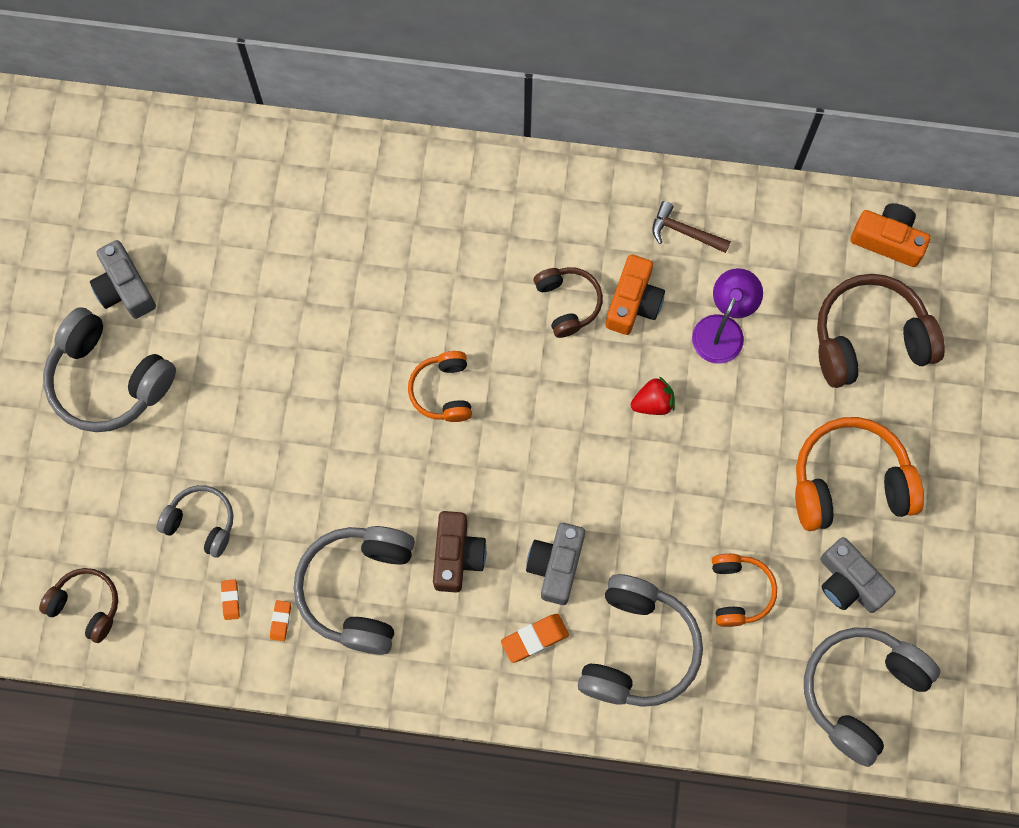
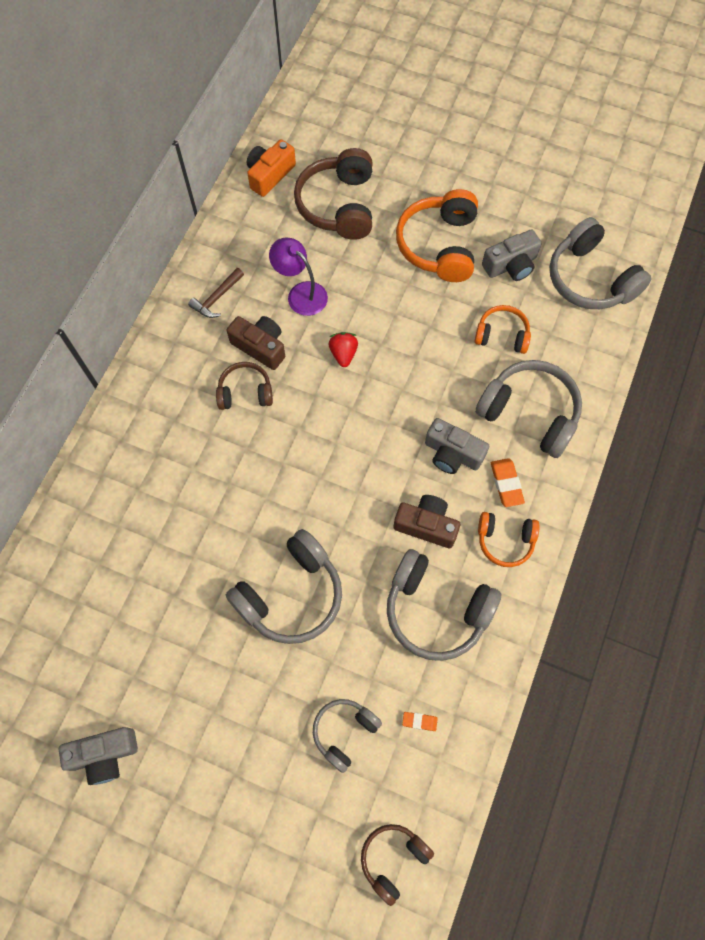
camera: 75 degrees left, 5 degrees down
grey headphones [43,307,176,432] -> grey headphones moved to [226,529,342,644]
orange eraser [270,600,291,641] -> none
orange headphones [408,351,472,422] -> orange headphones moved to [478,512,540,567]
orange camera [606,255,665,335] -> brown camera [227,316,285,370]

